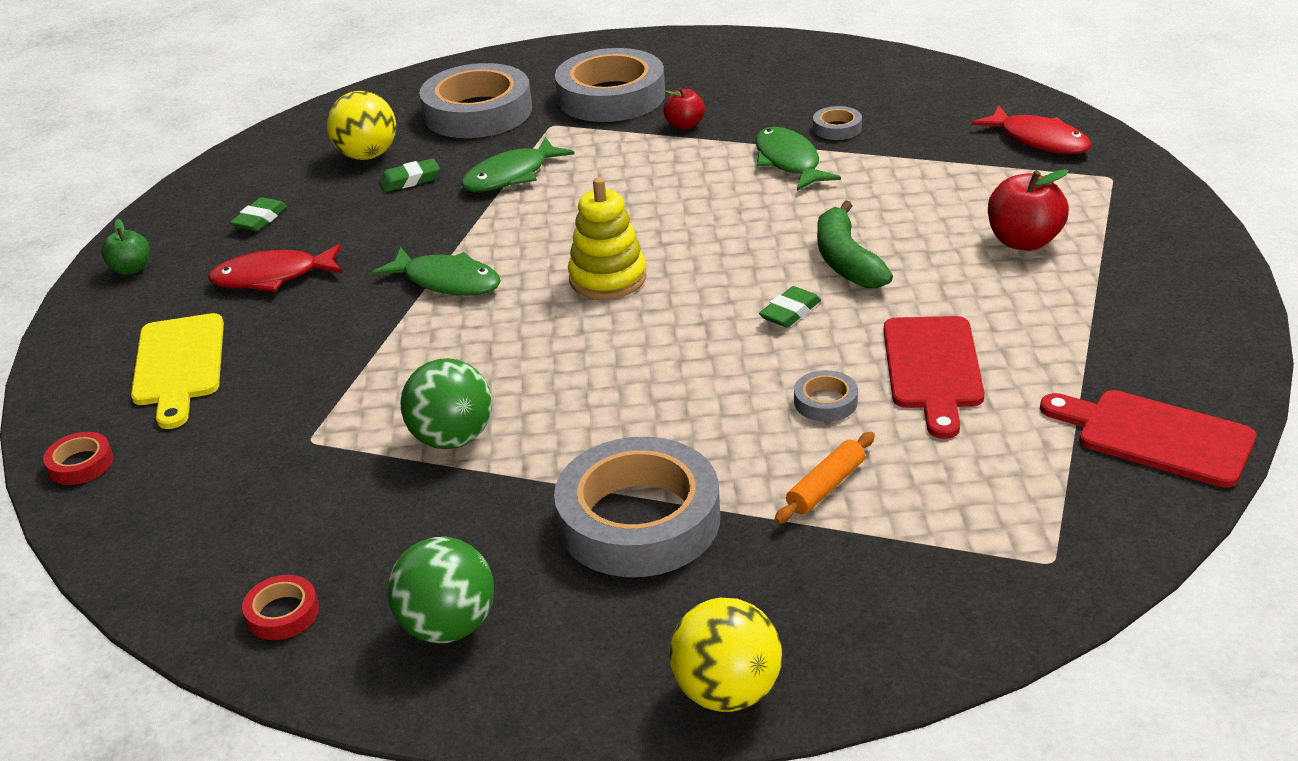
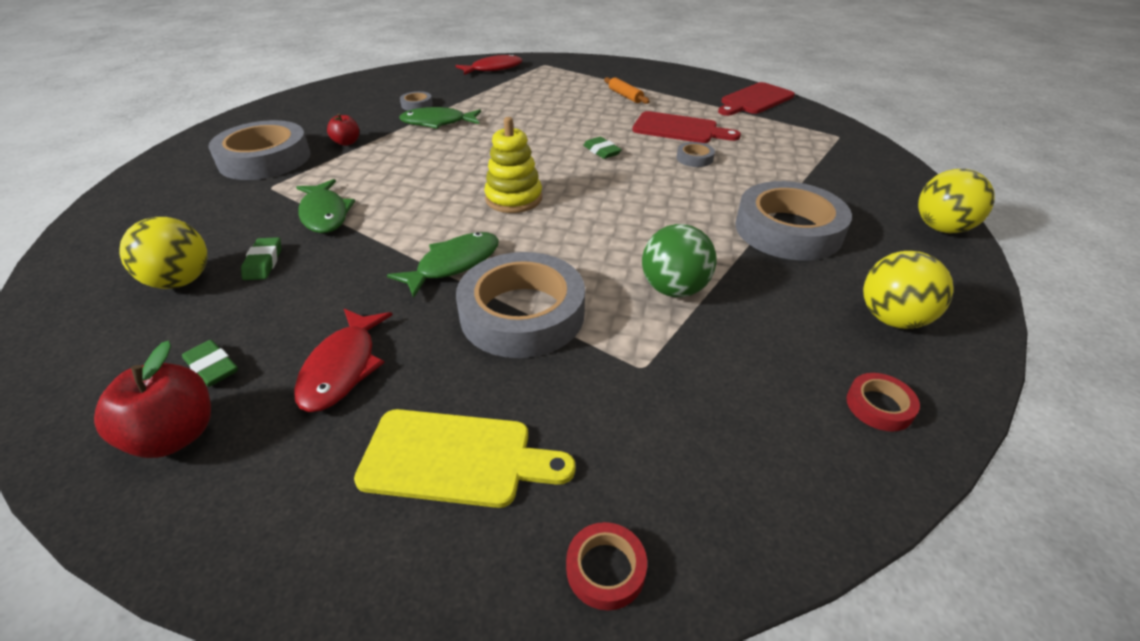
camera: 75 degrees left, 5 degrees up
green apple [101,219,150,275] -> none
green ball [387,537,494,643] -> yellow ball [863,251,954,329]
grey tape [419,63,532,138] -> grey tape moved to [456,252,585,358]
orange rolling pin [775,432,875,524] -> orange rolling pin moved to [604,77,650,104]
green banana [817,200,893,288] -> none
red apple [988,169,1069,251] -> red apple moved to [94,341,211,458]

